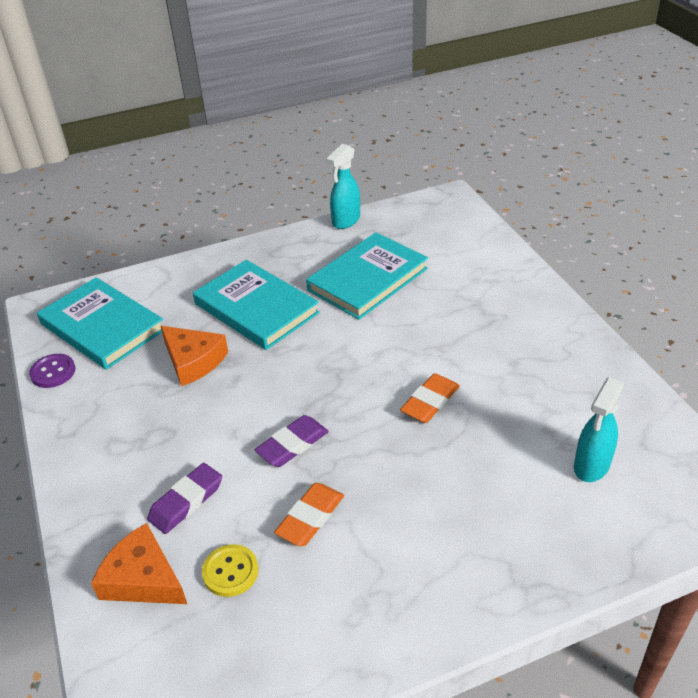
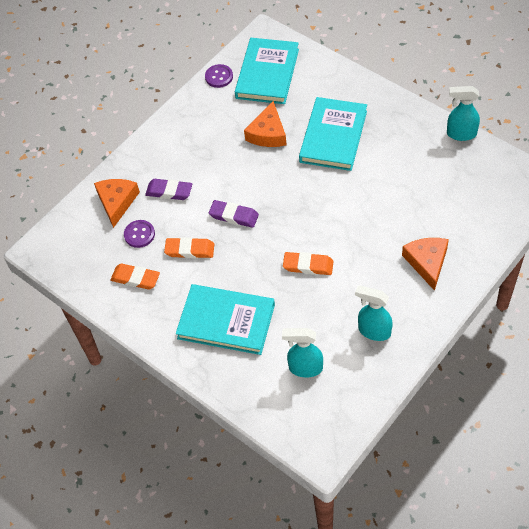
camera: 65 degrees right, 15 degrees up
yellow button [202,544,259,597] -> purple button [124,220,155,248]
turquoise book [306,232,428,320] -> turquoise book moved to [176,284,275,355]
none -> orange eraser [110,264,160,290]
none -> turquoise spray bottle [355,285,393,341]
none -> orange cheese [402,238,449,291]

